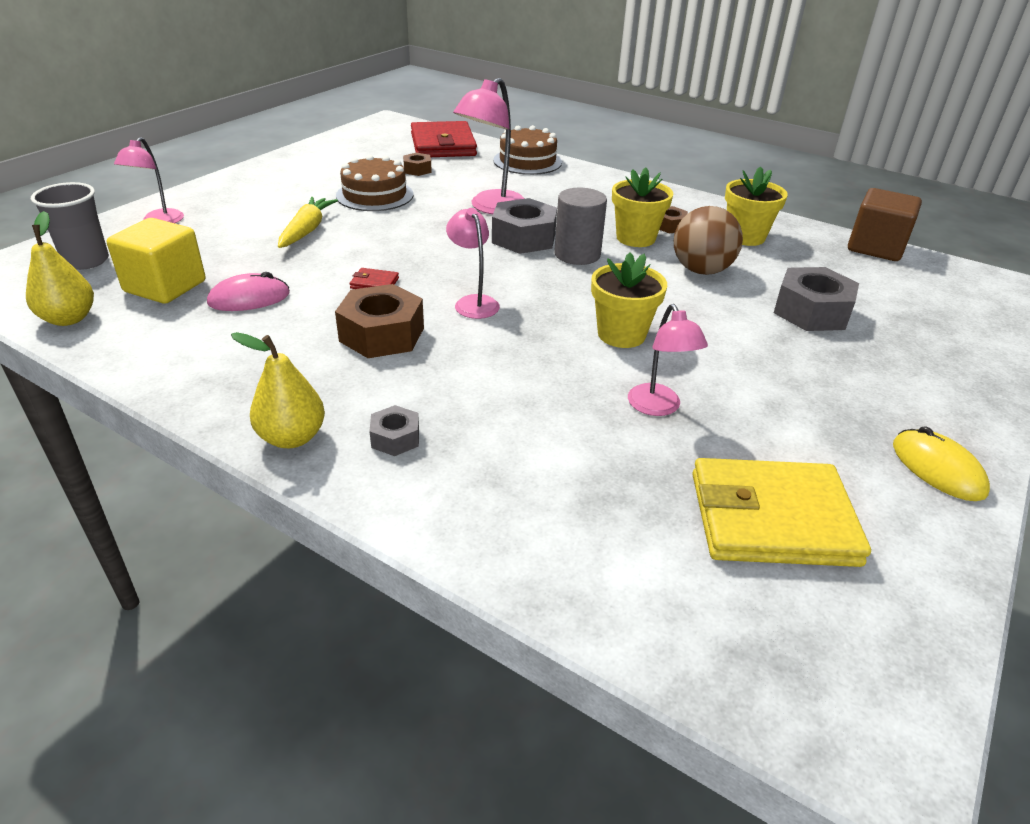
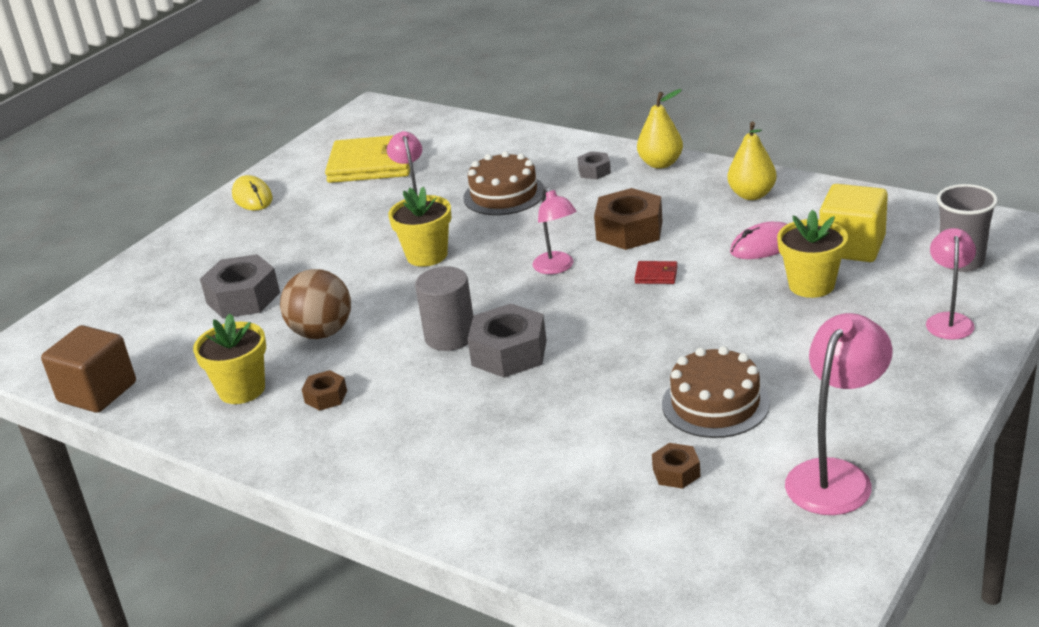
camera: 175 degrees left, 5 degrees down
yellow pear [26,211,94,326] -> yellow pear moved to [727,122,777,200]
yellow carrot [278,197,338,248] -> none
red wallet [411,121,477,157] -> none
pink lamp [453,78,525,214] -> pink lamp moved to [785,313,892,515]
brown cake [493,125,562,175] -> brown cake moved to [463,151,545,215]
yellow flower pot [612,167,673,247] -> yellow flower pot moved to [777,210,848,298]

